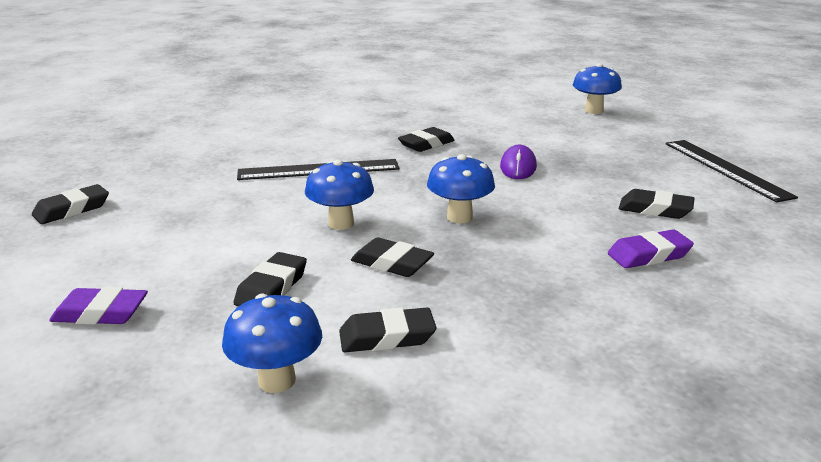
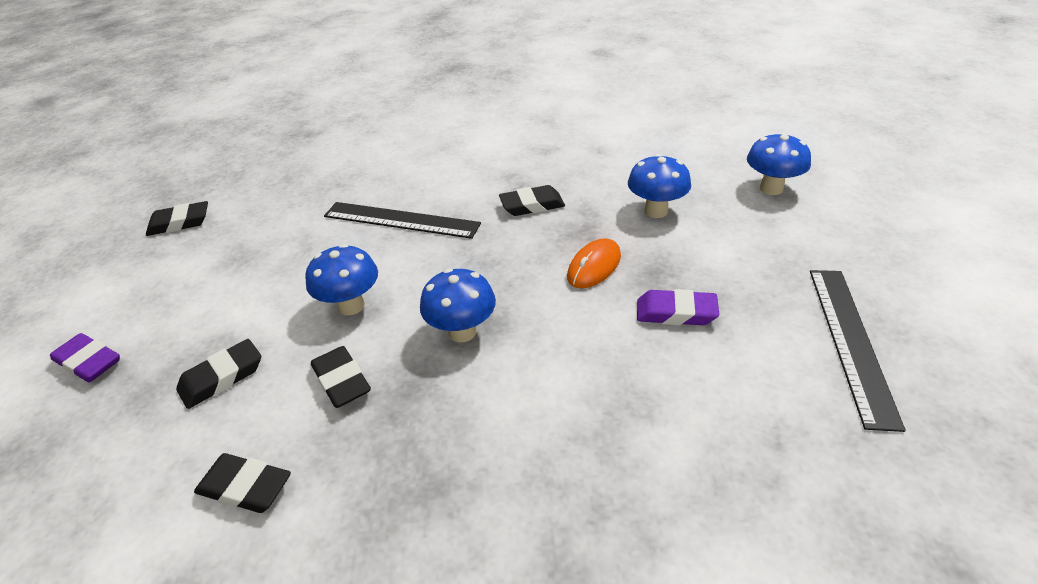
camera: 30 degrees right, 15 degrees up
blue mushroom [222,294,322,393] -> blue mushroom moved to [628,154,691,218]
purple mouse [500,145,537,179] -> orange mouse [567,239,621,288]
purple eraser [608,230,694,268] -> purple eraser moved to [637,289,719,325]
black eraser [619,189,694,219] -> none

